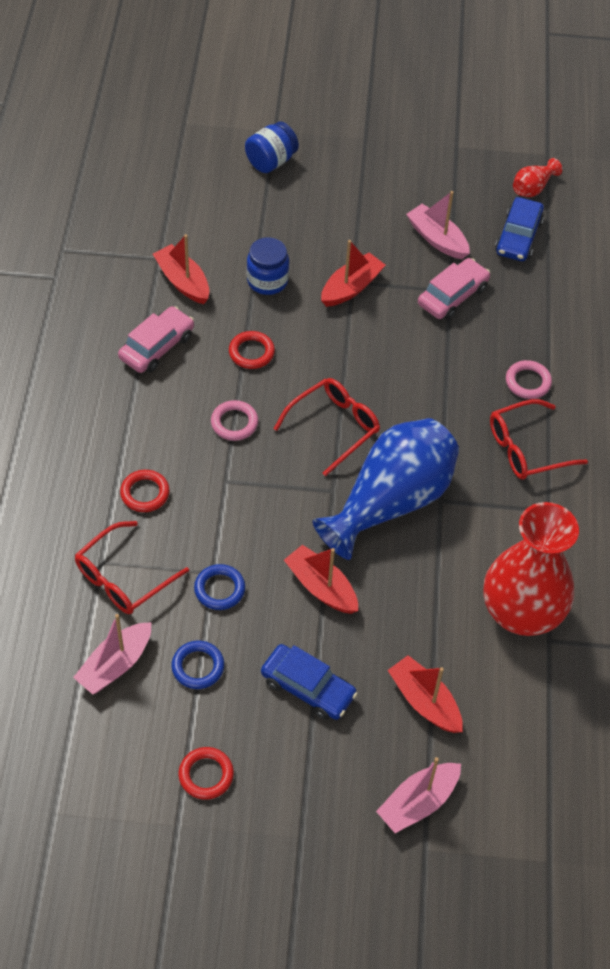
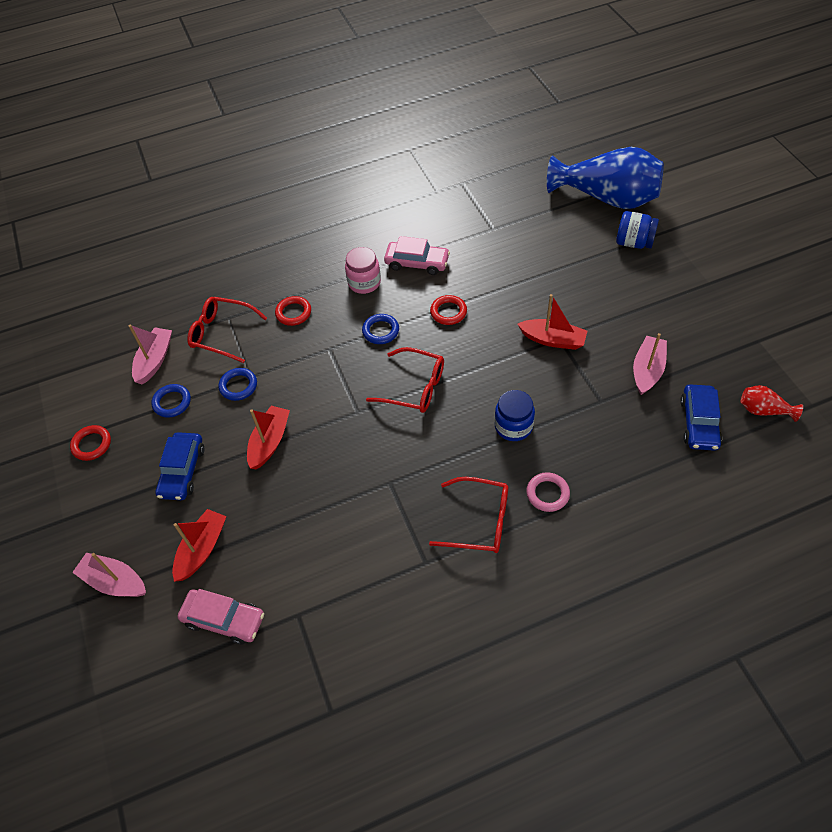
camera: 70 degrees right, 0 degrees up
pink boat [73,614,151,695] -> pink boat turned 90 degrees clockwise [128,325,172,385]
red boat [153,234,209,304] -> none
pink ring [211,400,258,441] -> blue ring [362,314,399,344]
blue jar [247,237,289,295] -> blue jar moved to [494,390,535,441]
blue vase [313,418,459,560] -> blue vase moved to [547,147,664,209]
pink car [418,258,490,320] -> pink car moved to [177,589,264,644]
red vase [484,502,579,636] -> none
red glasses [490,399,588,480] -> red glasses turned 150 degrees clockwise [429,477,508,553]
blue car [495,197,544,261] -> blue car turned 75 degrees counterclockwise [680,384,722,451]
none -> pink jar [345,247,381,294]

